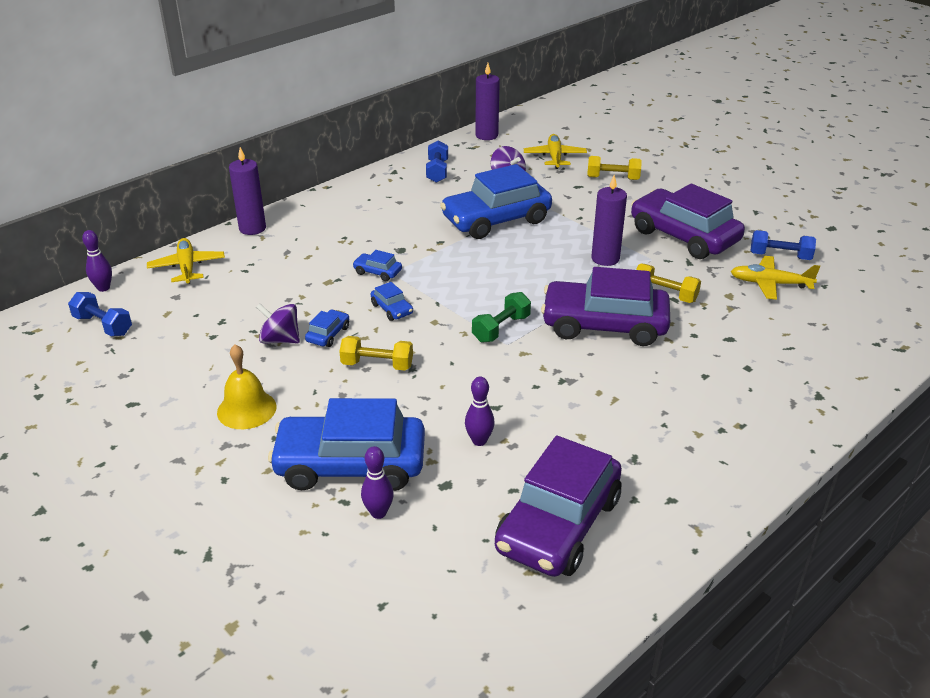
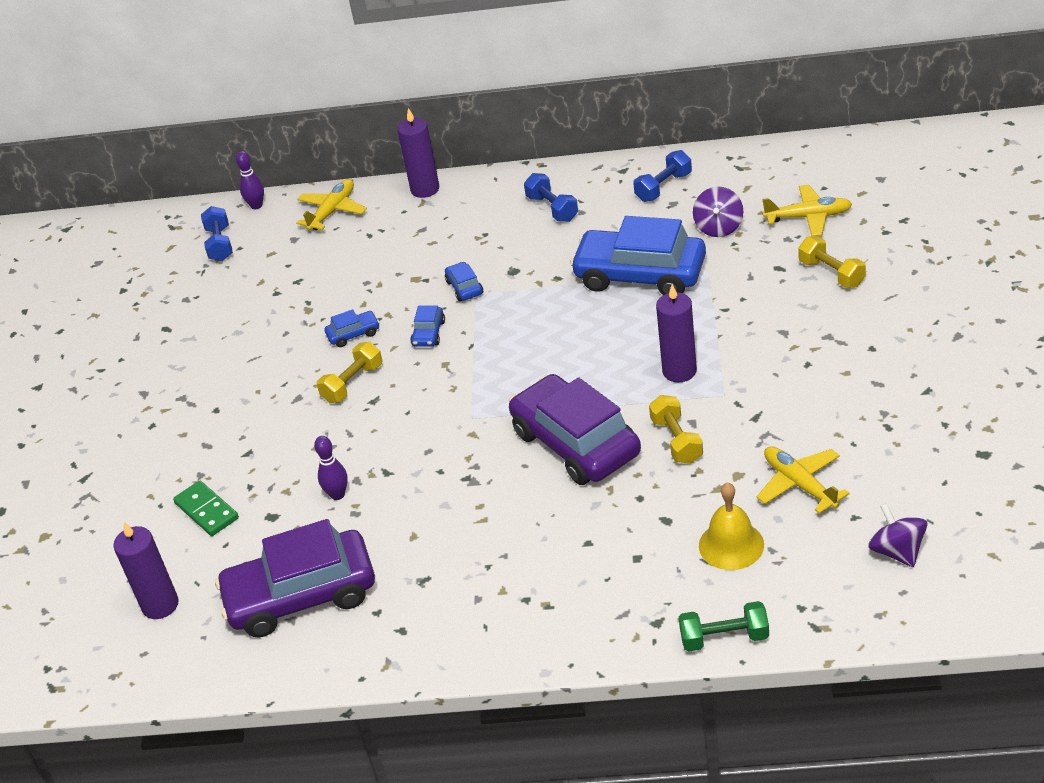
camera: 50 degrees right, 5 degrees up
yellow bell [217,344,276,429] -> yellow bell moved to [699,482,764,570]
purple spinning top [256,303,300,343] -> purple spinning top moved to [868,503,928,567]
blue car [268,398,425,491] -> none
yellow dumbbell [339,336,413,370] -> yellow dumbbell turned 75 degrees clockwise [317,342,382,403]
purple bowling pin [361,446,394,519] -> green domino [173,481,239,536]
green dumbbell [472,292,531,342] -> green dumbbell moved to [679,601,769,652]
purple candle [475,63,500,140] -> purple candle moved to [113,522,179,619]
yellow plane [524,134,587,169] -> yellow plane turned 45 degrees clockwise [762,185,852,236]
purple car [631,184,745,259] -> none
blue dumbbell [750,230,816,260] -> blue dumbbell moved to [524,173,578,222]

